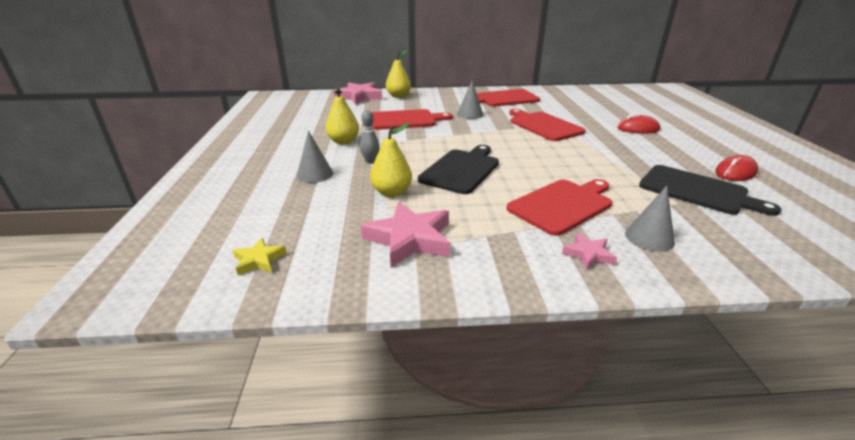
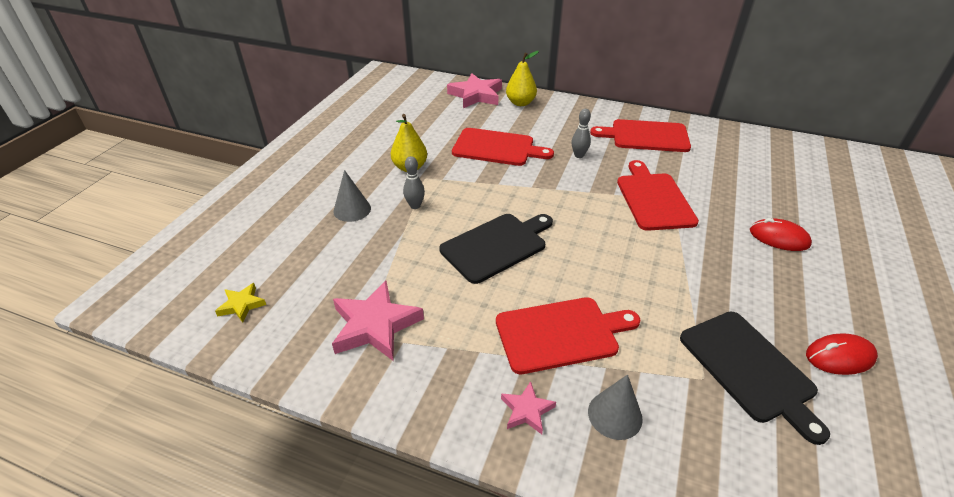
camera: 25 degrees right, 10 degrees up
yellow pear [370,123,412,197] -> none
grey cone [457,81,483,119] -> grey bowling pin [571,109,591,158]

